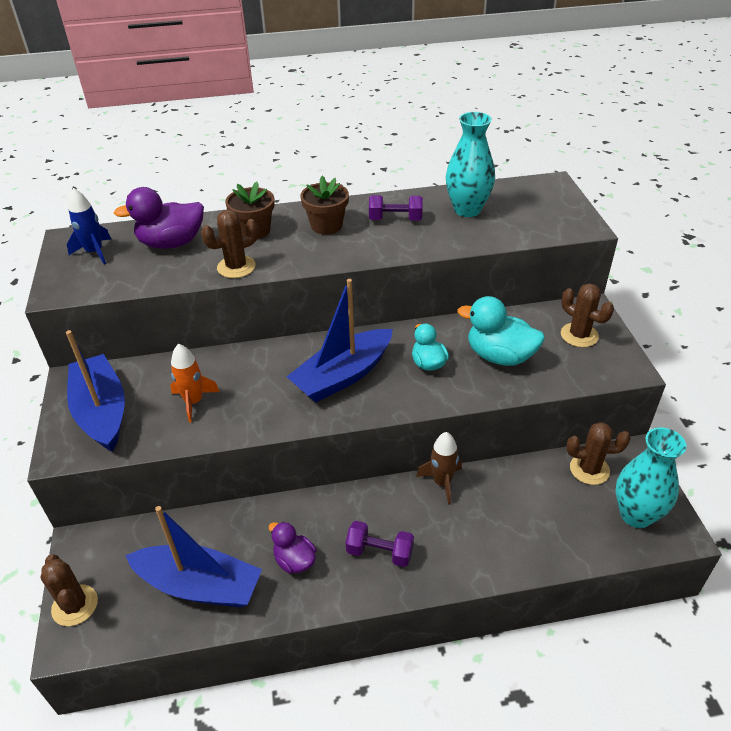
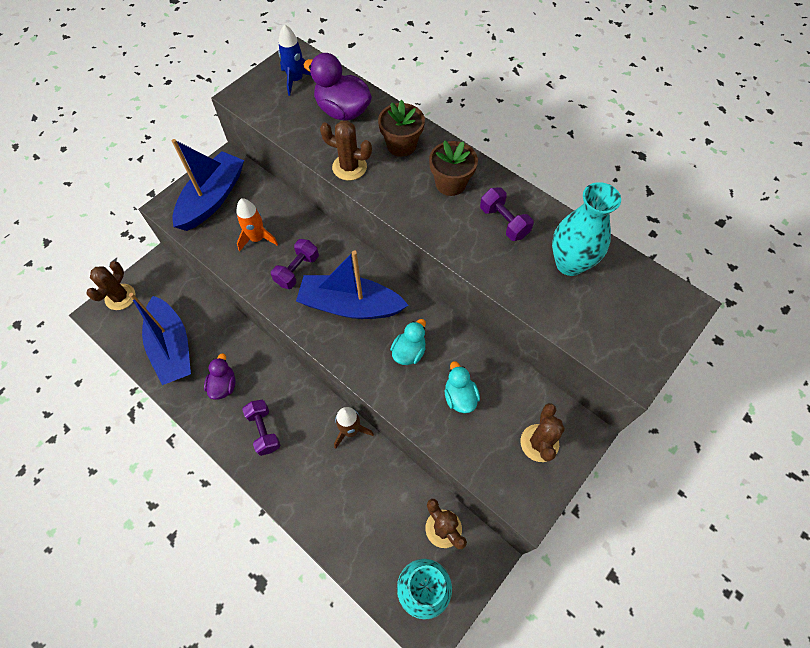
camera: 50 degrees right, 20 degrees up
turquoise duck [457,296,545,366] -> turquoise duck [444,361,480,413], size x0.61
none -> purple dumbbell [271,239,319,289]

